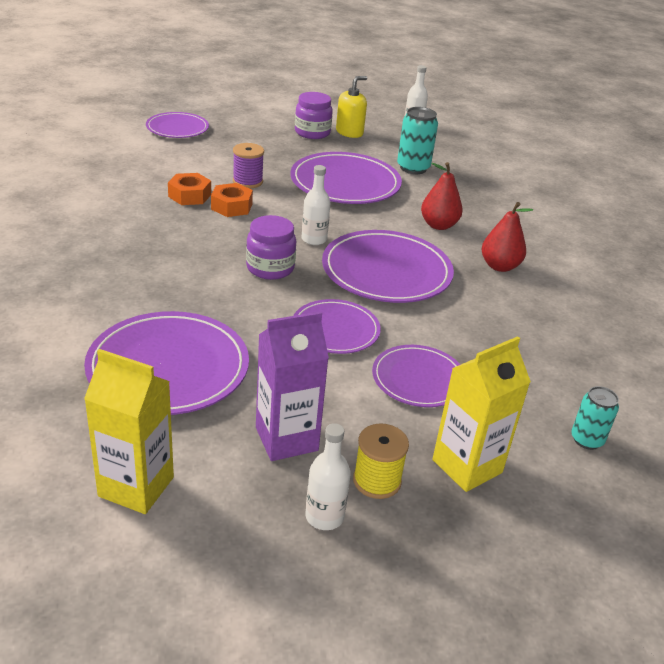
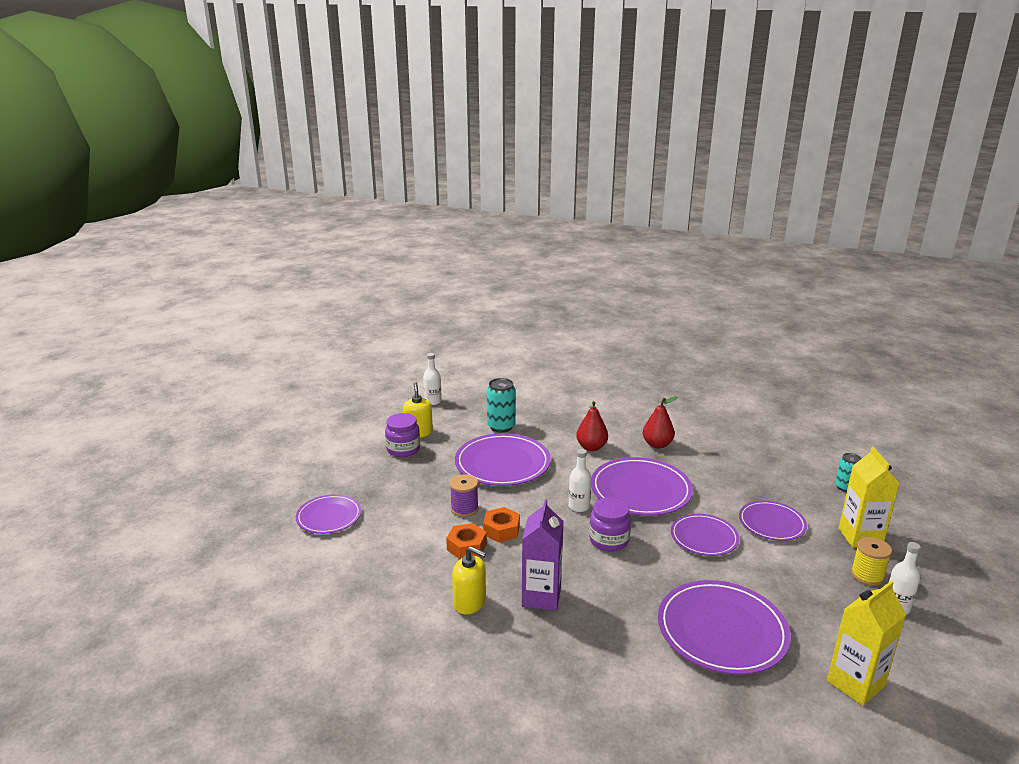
camera: 55 degrees left, 10 degrees down
purple carton [256,311,329,461] -> purple carton moved to [522,499,564,611]
none -> yellow soap dispenser [452,546,486,614]

